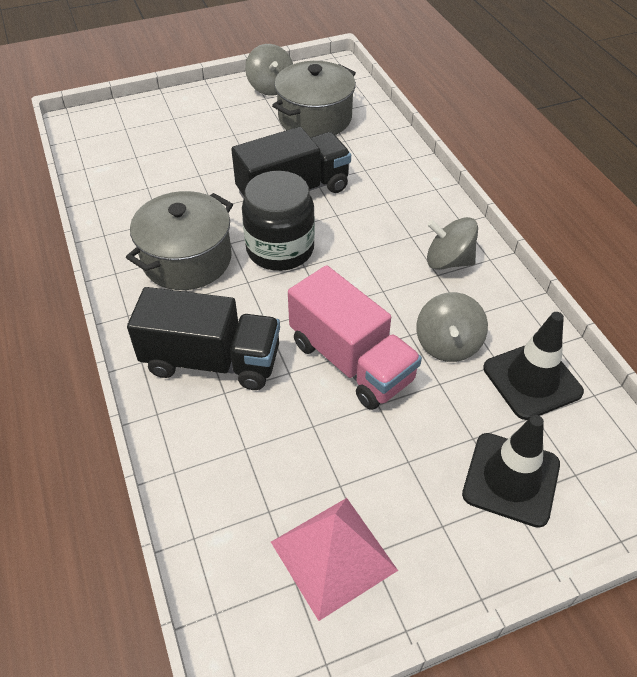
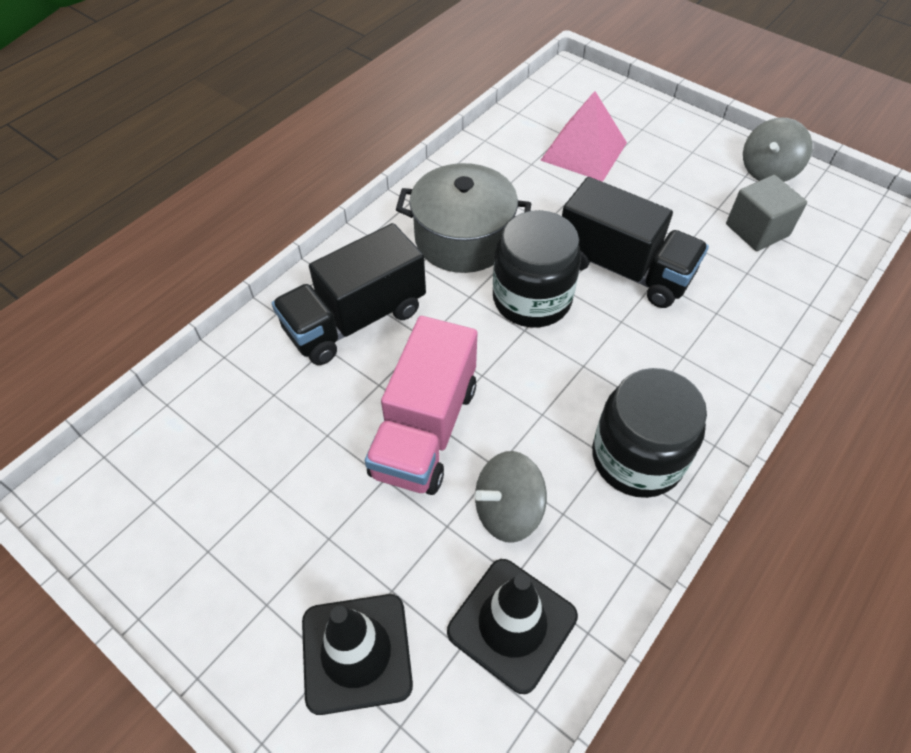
camera: 60 degrees right, 5 degrees up
black truck [127,287,280,390] -> black truck turned 75 degrees clockwise [272,223,426,365]
pink pyramid [271,498,398,621] -> pink pyramid moved to [541,91,627,182]
grey pot [272,61,356,137] -> grey cube [726,175,807,251]
grey spinning top [427,217,478,270] -> black jar [592,368,707,498]

